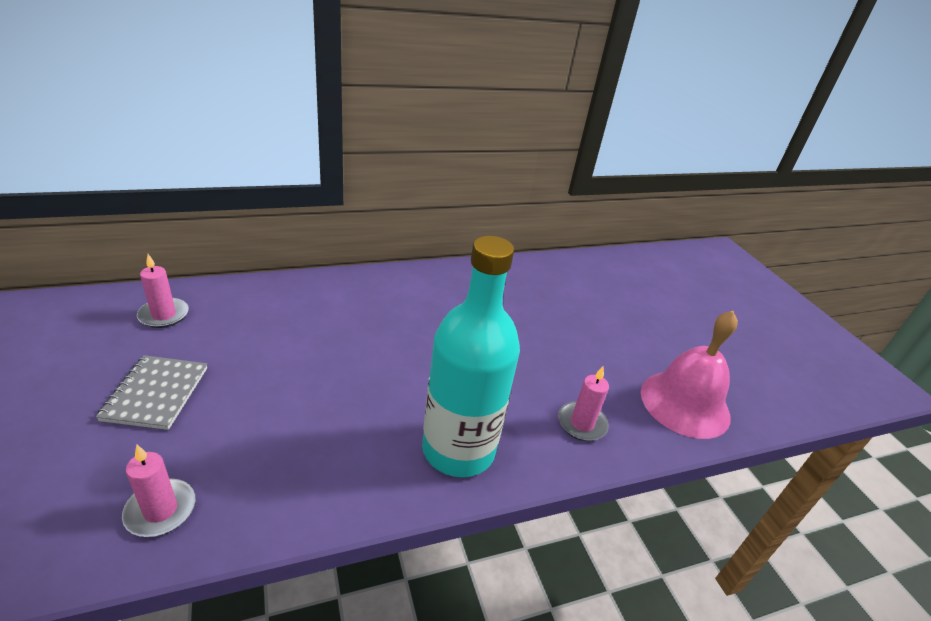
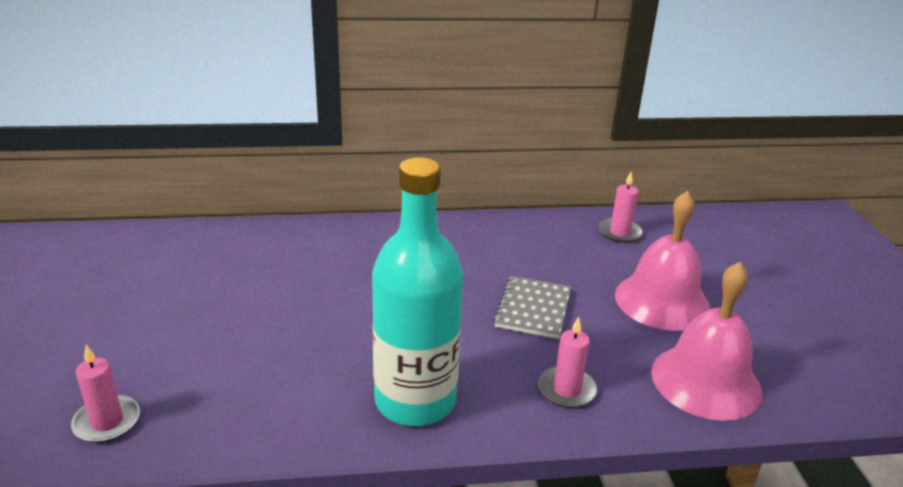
camera: 15 degrees right, 5 degrees down
grey notebook [96,355,207,430] -> grey notebook moved to [493,276,571,339]
pink candle [137,254,189,328] -> pink candle moved to [599,172,643,243]
none -> pink bell [615,191,711,331]

